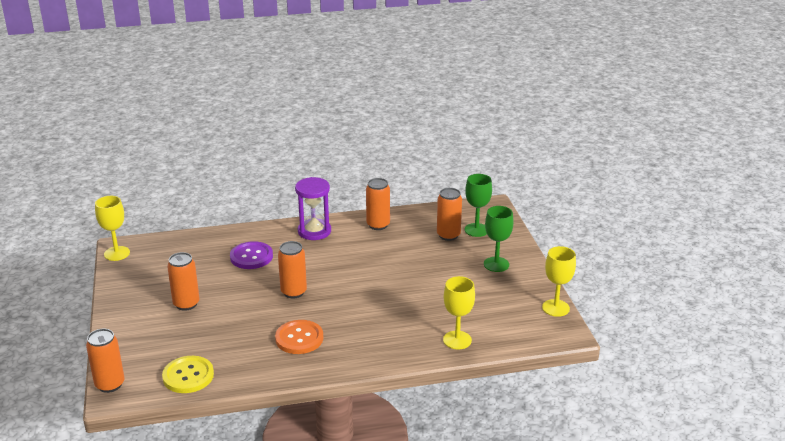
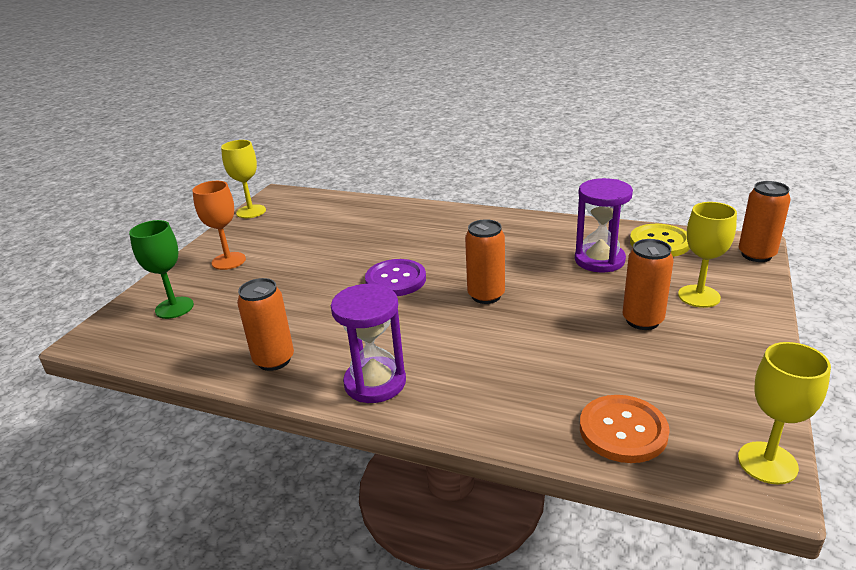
camera: 145 degrees left, 0 degrees up
purple button [230,241,273,269] -> purple button moved to [365,259,426,296]
orange button [275,320,323,354] -> orange button moved to [580,395,670,463]
orange can [437,188,462,241] -> none
yellow goblet [443,276,475,349] -> yellow goblet moved to [678,202,737,308]
green goblet [484,206,514,272] -> orange goblet [192,181,246,270]
none -> purple hourglass [575,178,633,273]

